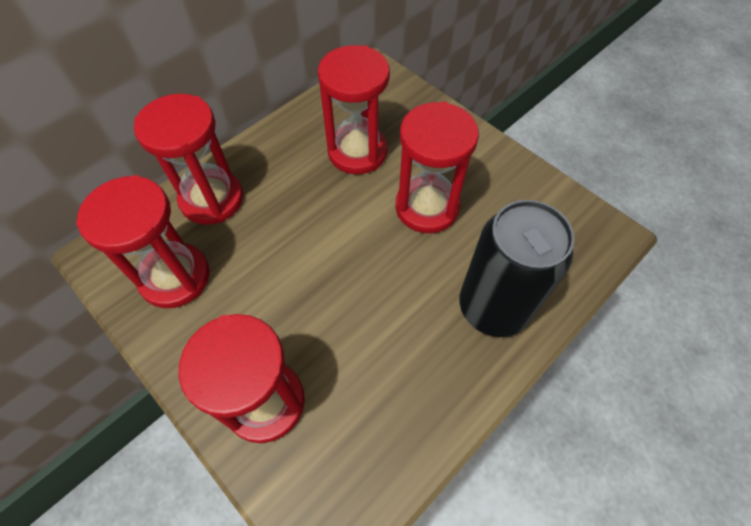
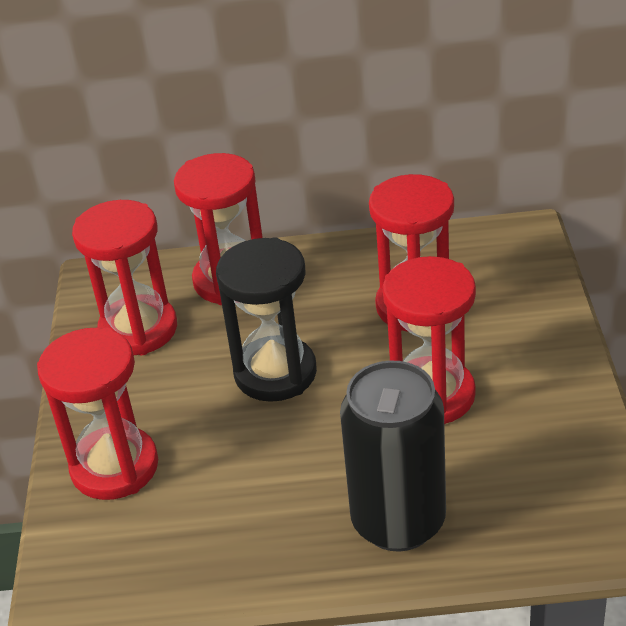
camera: 45 degrees right, 20 degrees down
none -> black hourglass [216,237,317,402]

